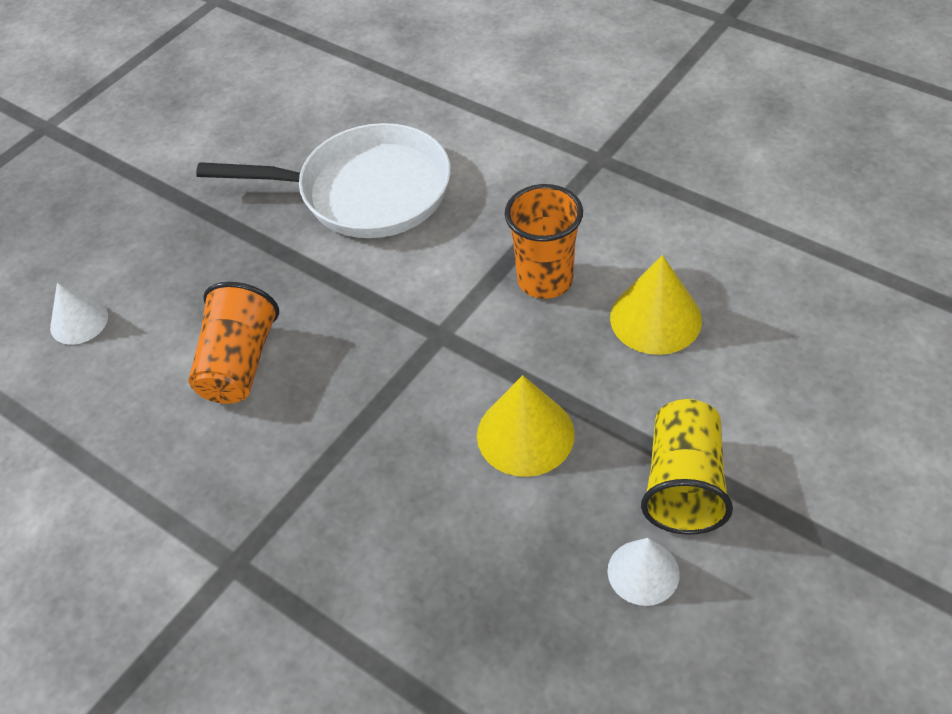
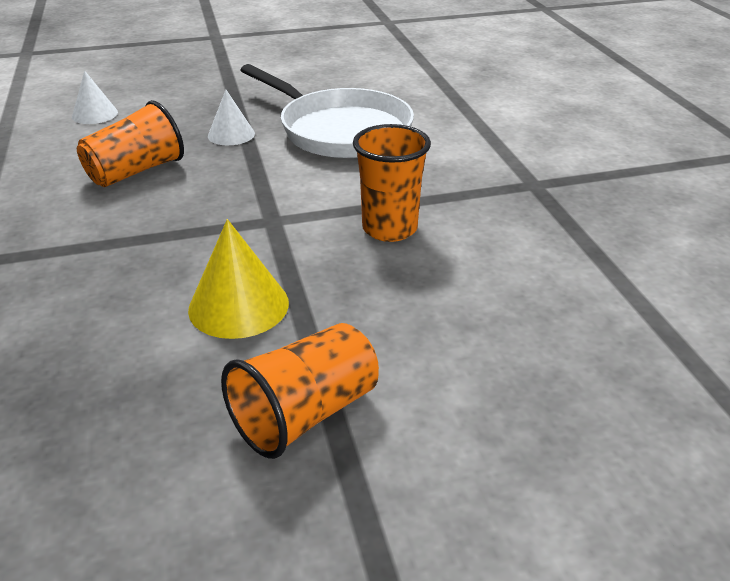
camera: 35 degrees right, 15 degrees down
white cone [608,538,680,606] -> white cone moved to [208,90,255,145]
yellow cone [610,255,702,355] -> none
yellow cup [641,399,733,535] -> orange cup [221,323,379,459]

